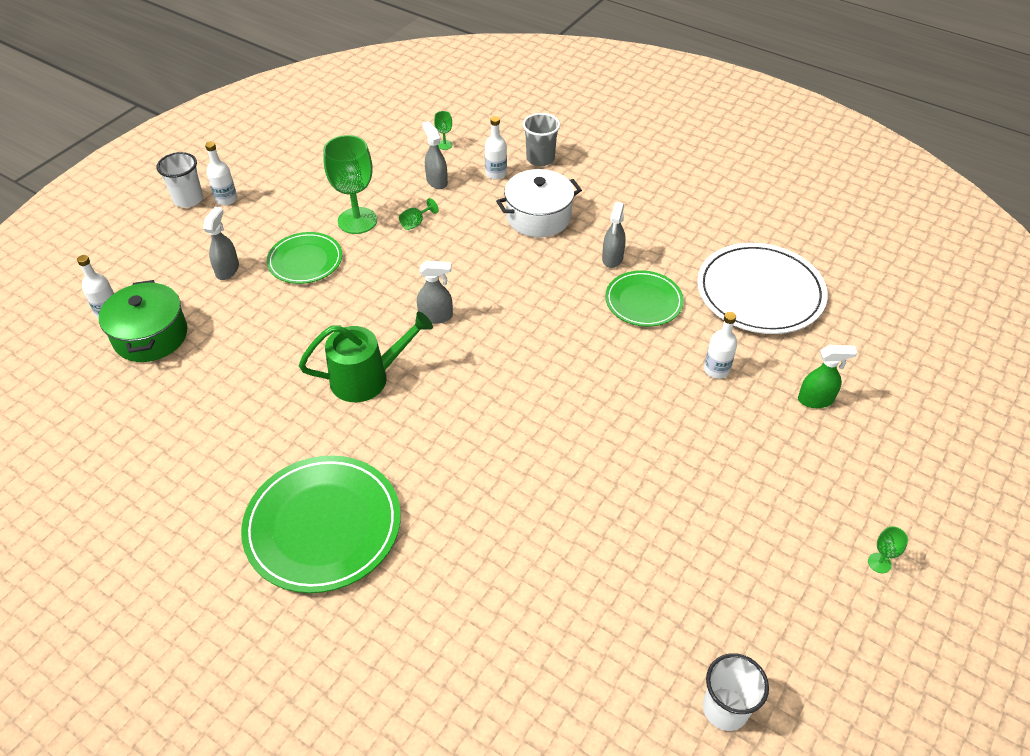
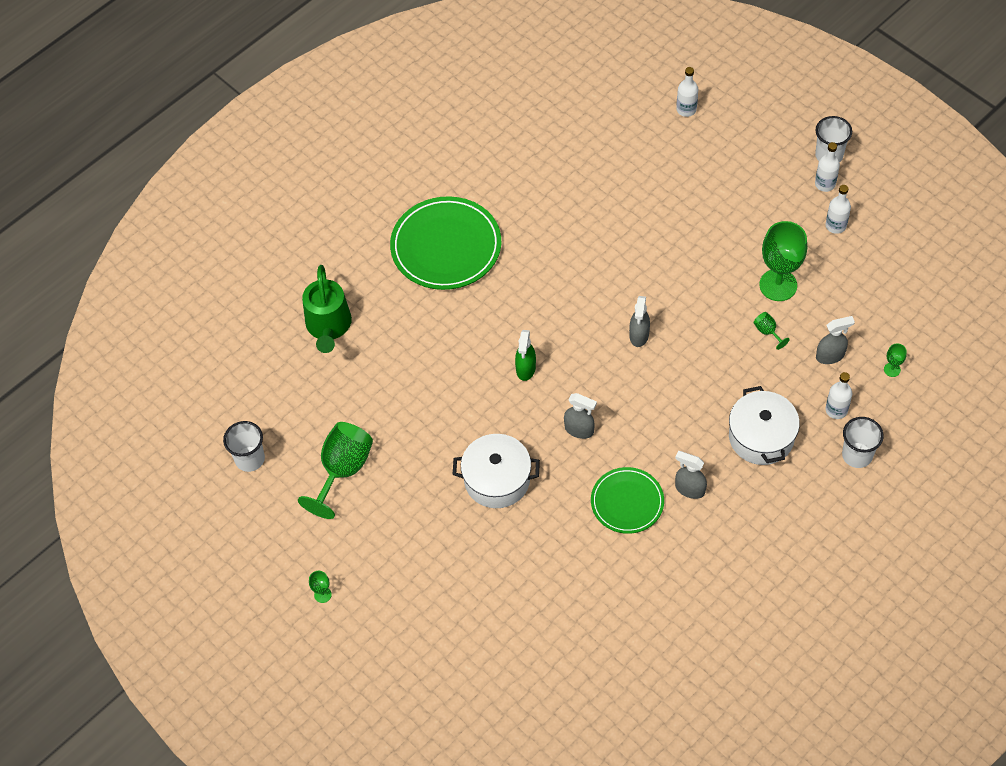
camera: 105 degrees right, 10 degrees up
green pot [99,280,187,362] -> none
grey spray bottle [203,207,239,280] -> grey spray bottle moved to [564,393,597,439]
green plate [267,232,342,284] -> none
green watering can [299,311,433,402] -> green watering can moved to [302,265,352,353]
grey cup [523,113,560,166] -> white cup [842,417,884,468]
white plate [697,243,828,334] -> none
white bottle [704,312,737,379] -> white bottle moved to [826,185,851,234]
green spray bottle [798,345,857,408] -> green spray bottle moved to [515,330,536,381]
none -> green goblet [298,422,373,519]
none -> white pot [452,434,540,508]

